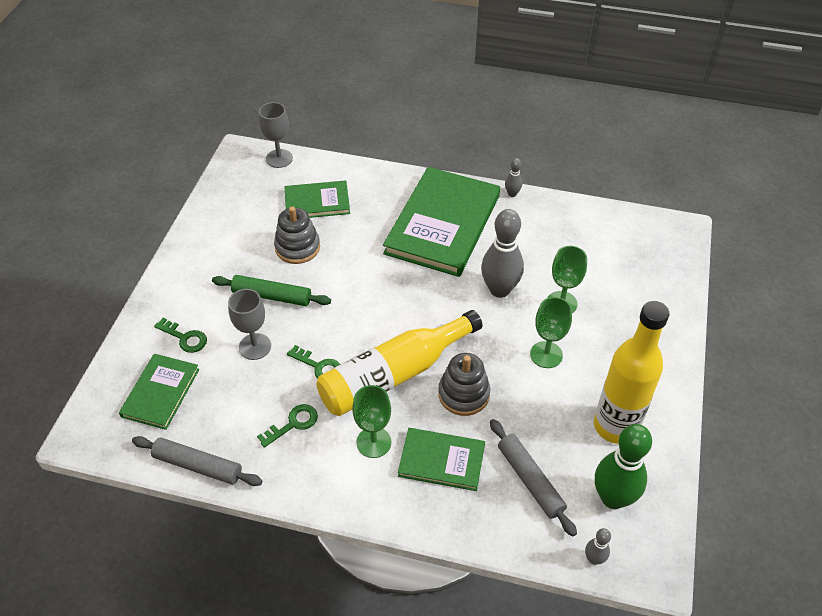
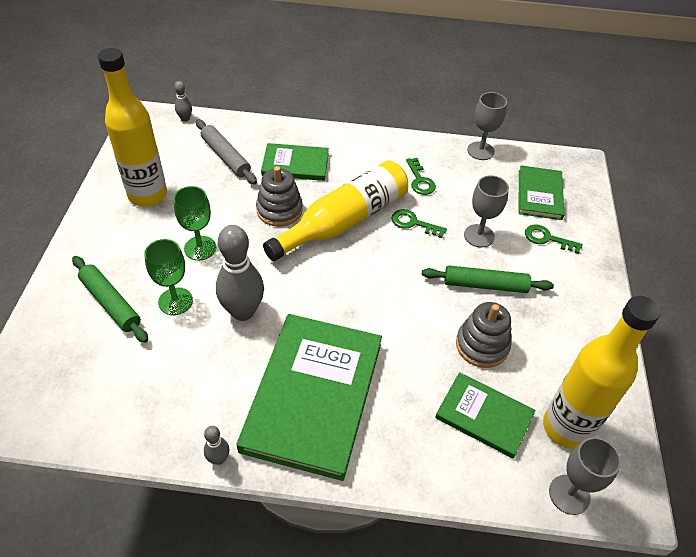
camera: 170 degrees right, 0 degrees up
grey rolling pin [132,436,262,486] -> grey goblet [467,92,507,160]
green key [257,404,318,448] -> green key turned 60 degrees counterclockwise [406,158,436,195]
green book [284,181,350,218] -> green book turned 45 degrees clockwise [435,372,536,459]
green goblet [352,385,391,458] -> none
green bowling pin [595,424,652,509] -> none
none -> green rolling pin [72,256,148,343]
none -> yellow bottle [543,296,660,449]

